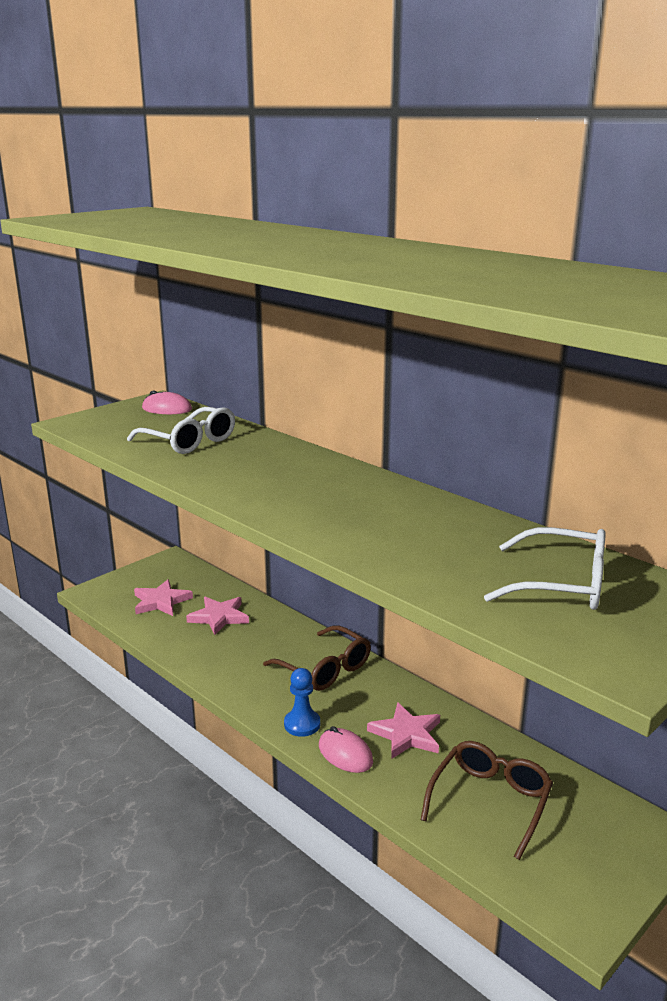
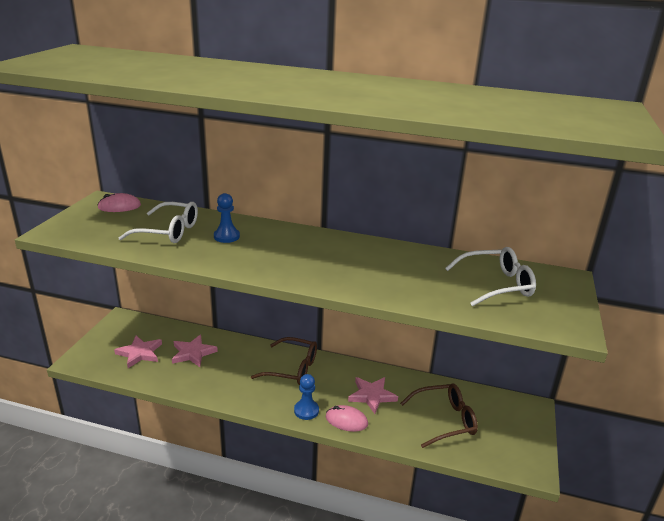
camera: 30 degrees left, 5 degrees up
brown glasses [421,741,553,860] -> brown glasses turned 75 degrees clockwise [400,383,478,448]
none -> blue pawn [214,193,240,243]

